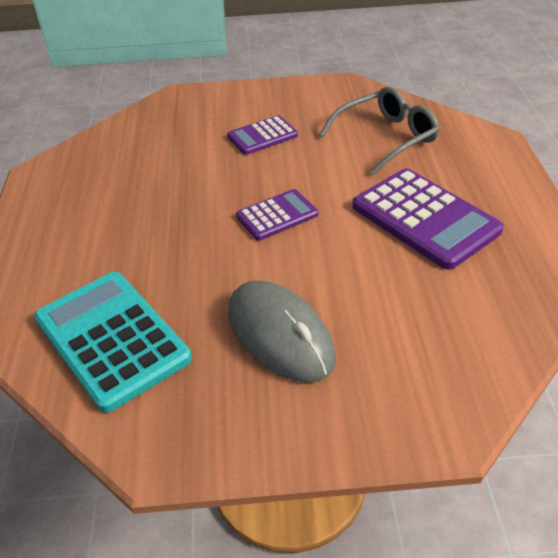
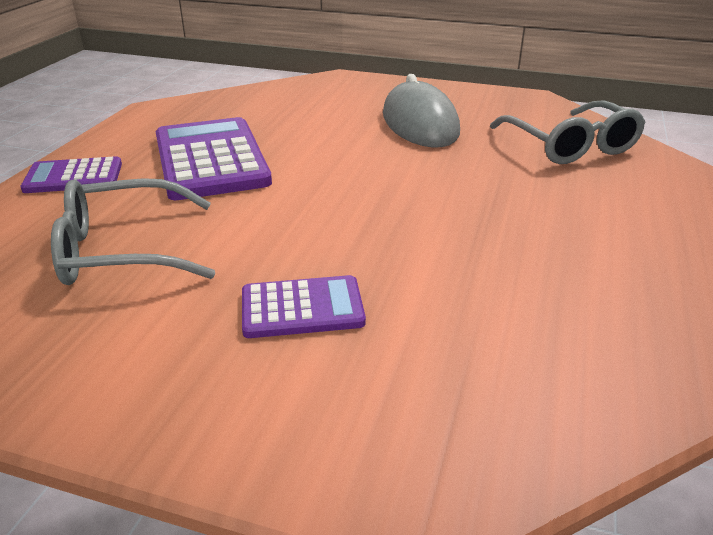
camera: 160 degrees left, 10 degrees down
turquoise calculator [34,272,192,413] -> grey glasses [490,100,646,164]
purple calculator [236,189,318,240] -> purple calculator moved to [20,156,122,193]

